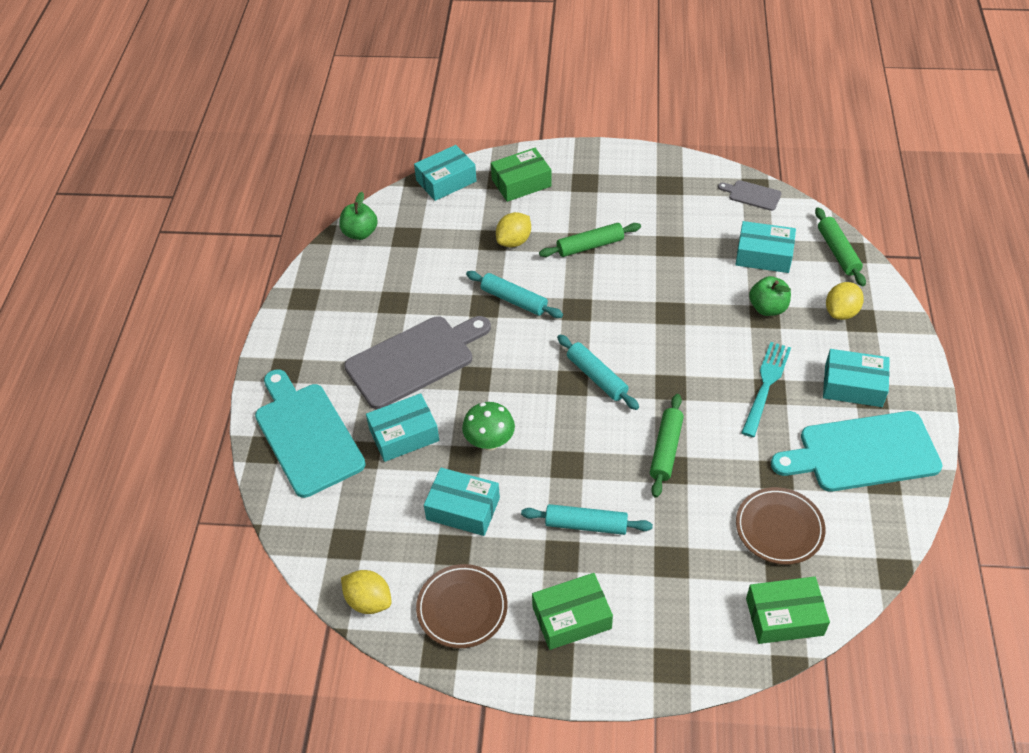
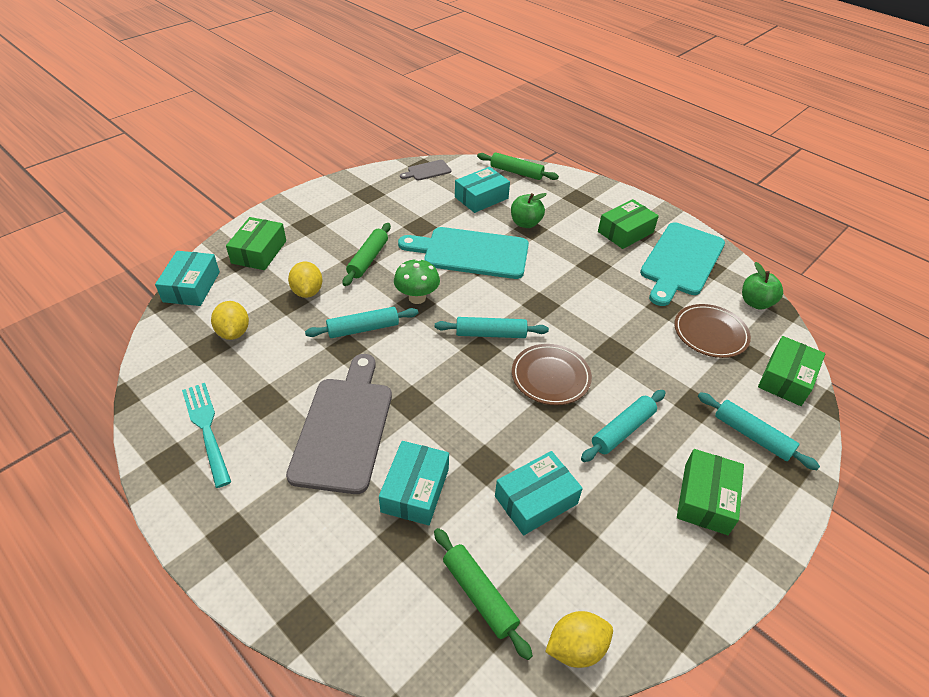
camera: 55 degrees left, 5 degrees down
turquoise cutting board [255,369,366,498] -> turquoise cutting board moved to [398,227,529,279]
green apple [339,192,378,240] -> green apple moved to [742,262,783,309]
brown plate [416,564,508,648] -> brown plate moved to [512,344,592,405]
green mushroom [462,402,515,451] -> green mushroom moved to [394,258,440,304]
green rolling pin [650,394,684,498] -> green rolling pin moved to [434,528,533,660]
turquoise fork [741,342,791,437] -> turquoise fork moved to [182,383,231,488]
turquoise box [823,349,890,407] -> green box [598,199,659,249]
yellow lemon [826,282,864,320] -> yellow lemon moved to [211,301,249,340]
none -> turquoise rolling pin [698,392,820,470]

